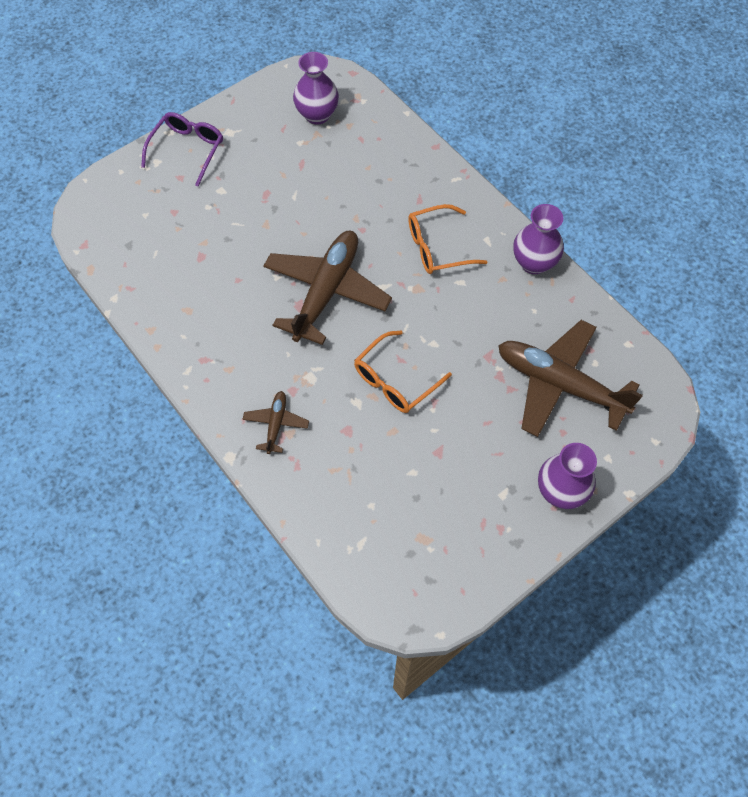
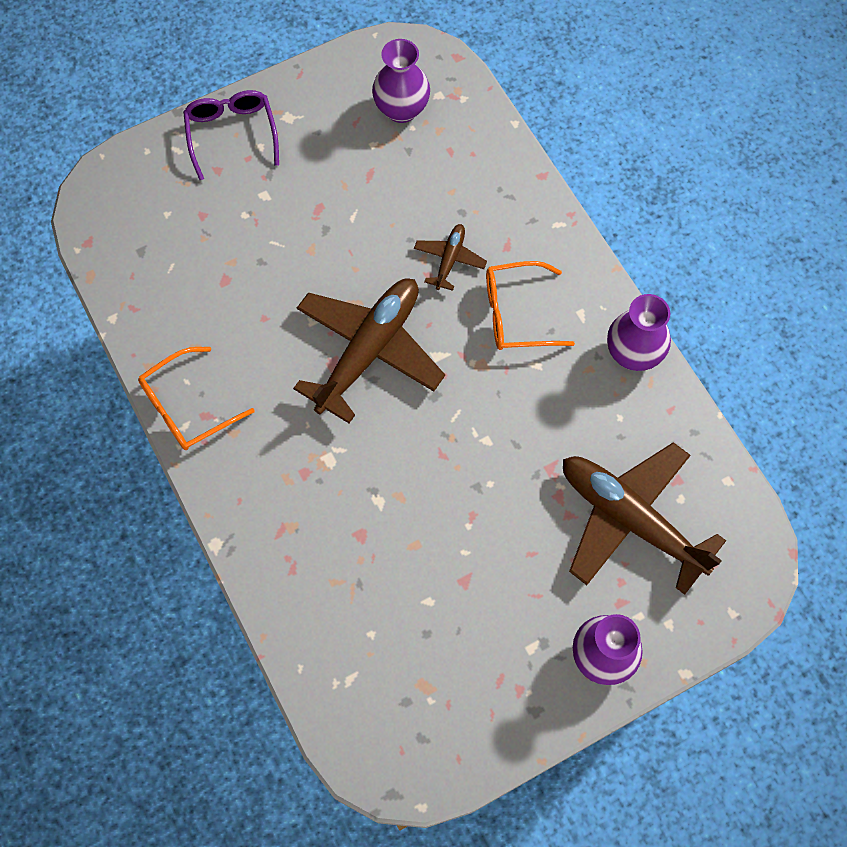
camera: 10 degrees right, 5 degrees up
purple glasses [141,112,223,187] -> purple glasses turned 45 degrees counterclockwise [183,90,279,180]
brown plane [242,391,309,454] -> brown plane moved to [414,224,487,291]
orange glasses [354,331,452,413] -> orange glasses moved to [138,347,255,450]

